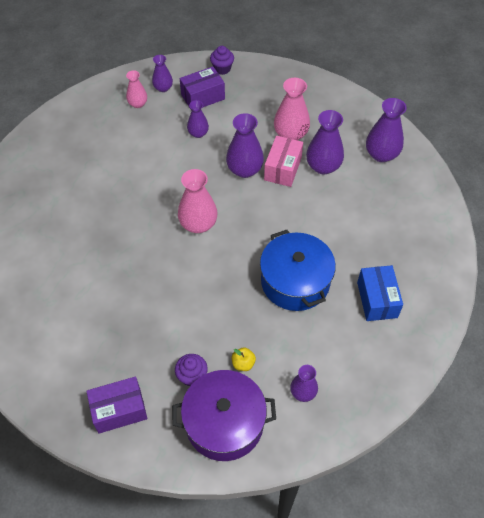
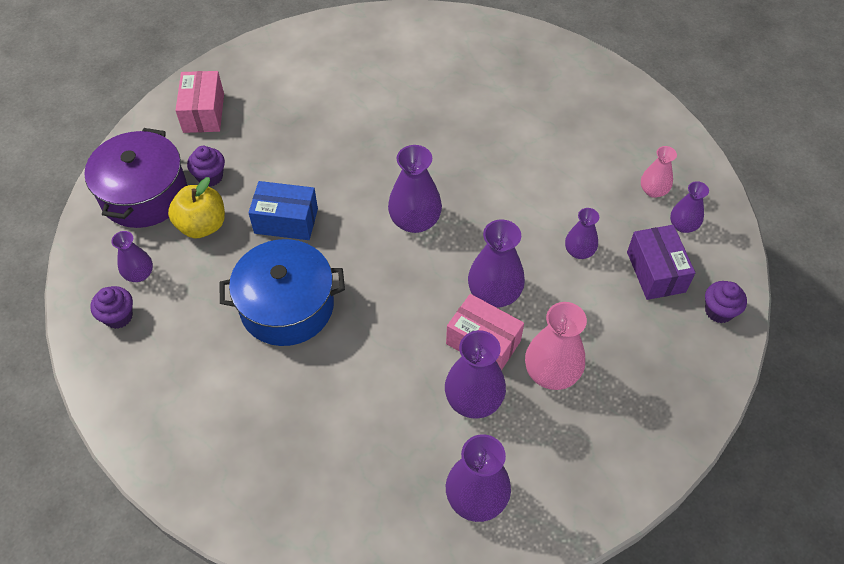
camera: 105 degrees right, 0 degrees up
purple box [86,376,147,434] -> pink box [175,71,224,133]
pink vase [178,169,218,233] -> purple vase [388,145,442,233]
yellow apple [232,347,256,371] -> yellow apple [168,177,225,239], size x1.89
blue box [357,265,403,321] -> blue box moved to [248,181,318,240]
none -> purple cupcake [90,286,133,329]

